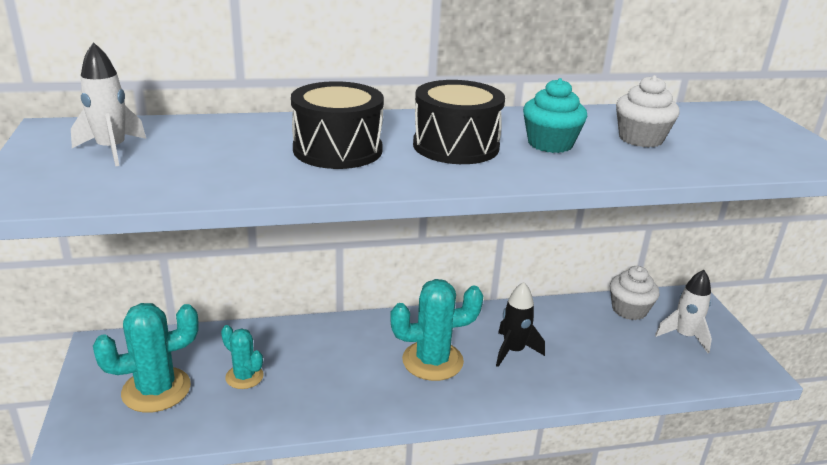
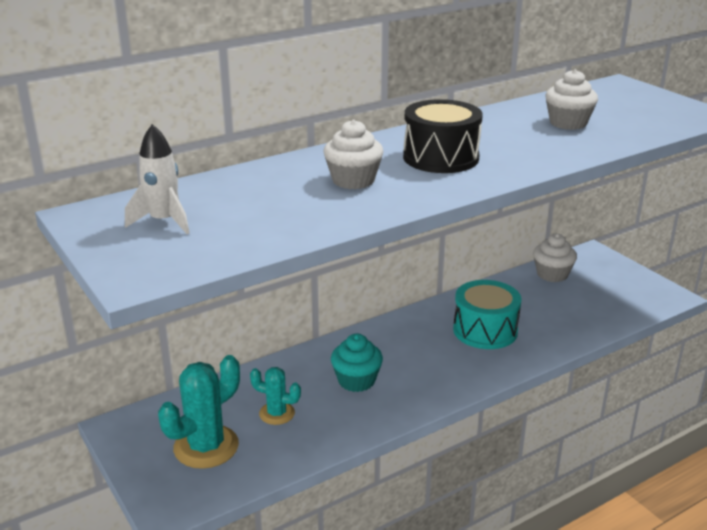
camera: 20 degrees left, 0 degrees up
black drum [291,81,384,169] -> white cupcake [324,120,383,189]
turquoise cactus [390,279,483,381] -> none
black rocket [496,282,545,367] -> turquoise drum [453,280,522,349]
turquoise cupcake [523,78,587,153] -> turquoise cupcake moved to [331,334,383,392]
white rocket [655,270,712,353] -> none

